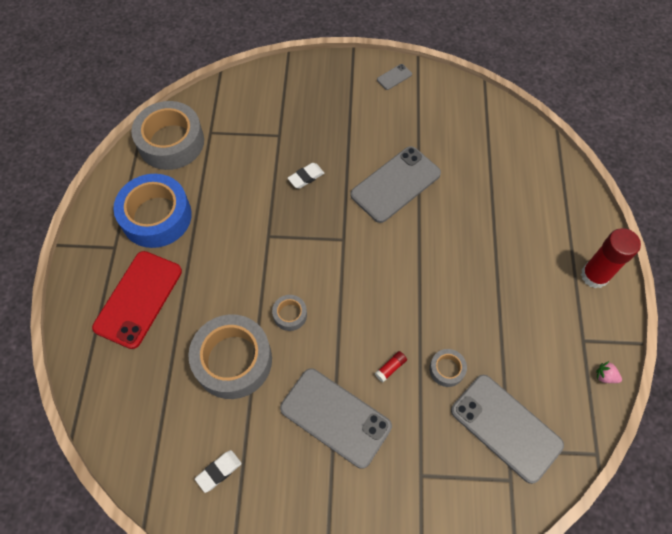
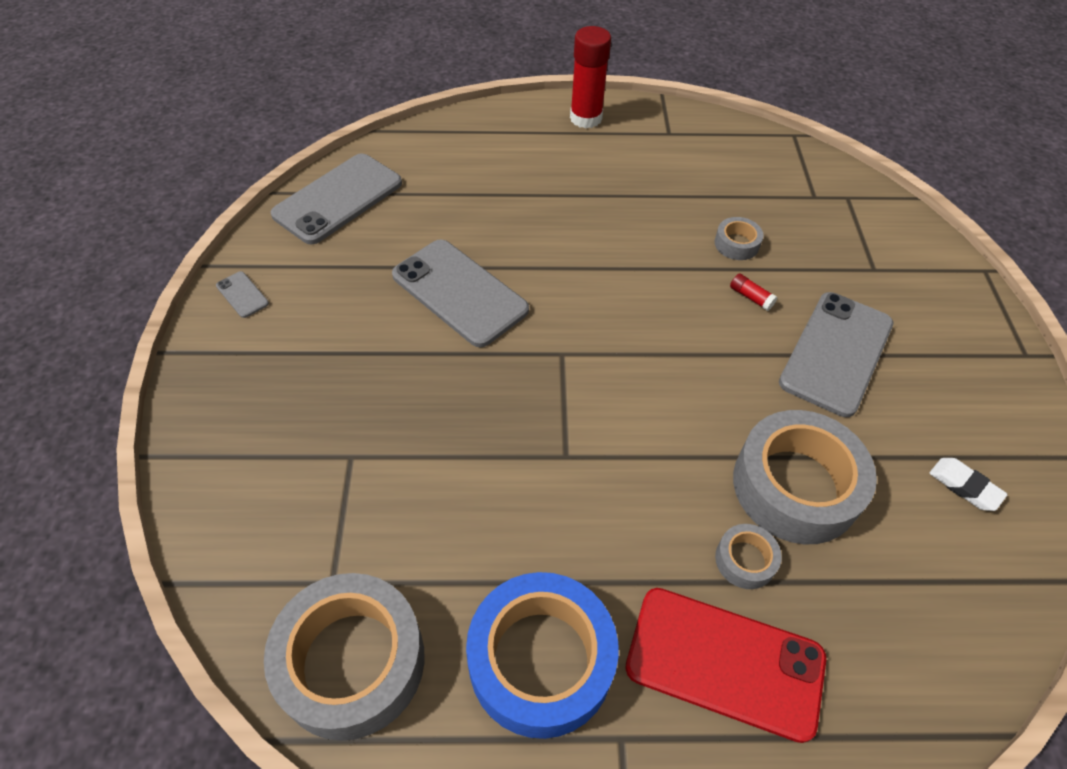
camera: 95 degrees left, 10 degrees down
grey tape [272,295,307,331] -> grey tape moved to [715,524,782,589]
white eraser [288,163,324,189] -> none
grey phone [451,375,564,484] -> grey phone moved to [271,153,402,244]
pink strawberry [596,361,622,383] -> none

